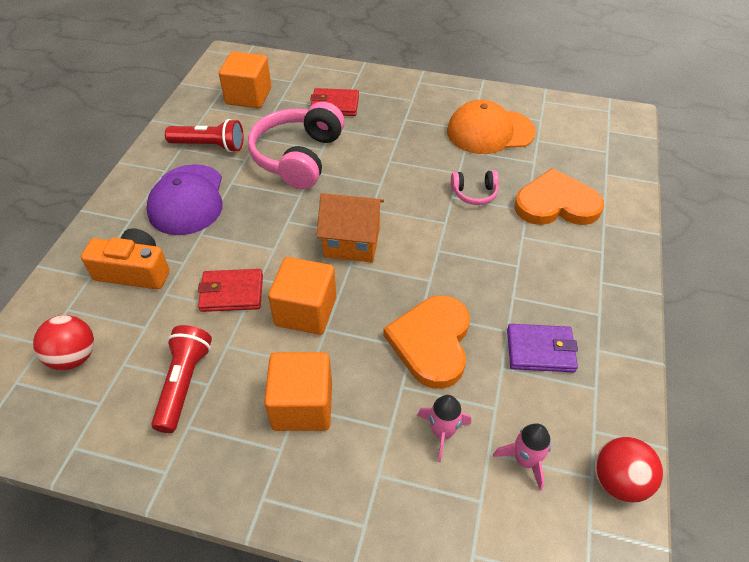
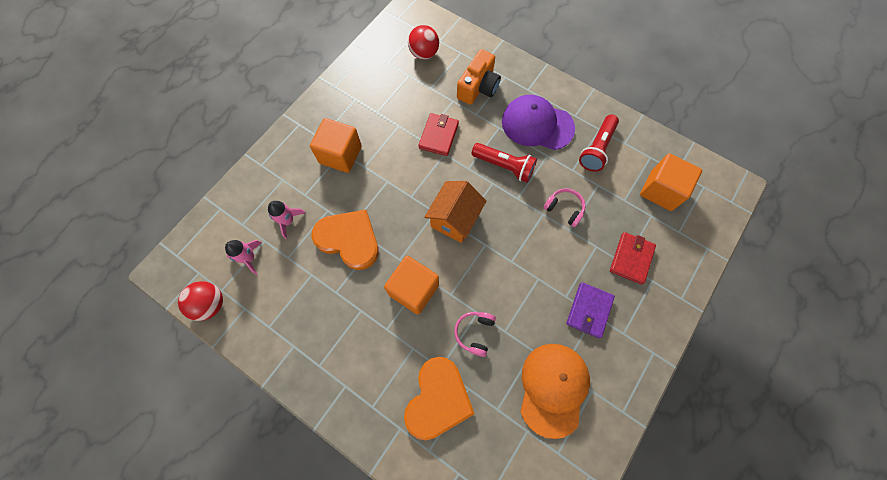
camera: 110 degrees right, 20 degrees up
red flashlight [151,325,212,433] -> red flashlight moved to [472,143,537,183]
pink headphones [248,102,345,189] -> pink headphones [543,188,585,227], size x0.47
orange cube [268,257,336,335] -> orange cube moved to [384,256,439,315]
purple wallet [507,324,578,373] -> purple wallet moved to [566,282,615,338]

